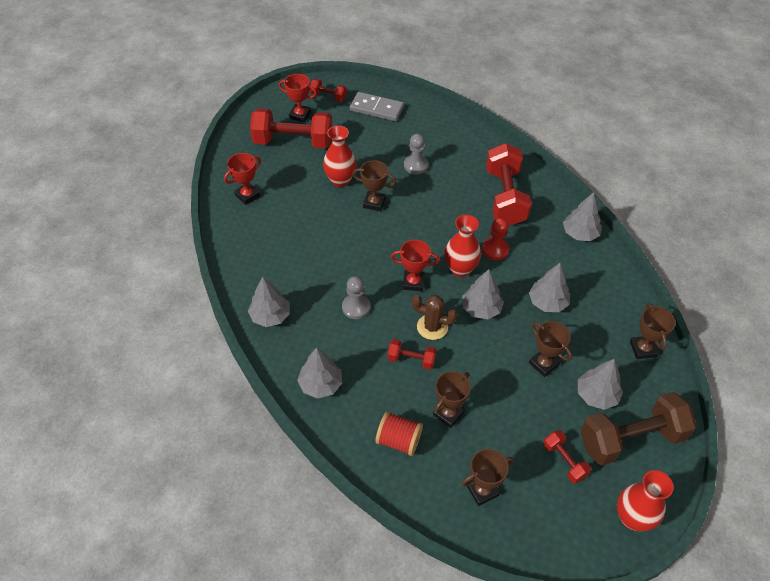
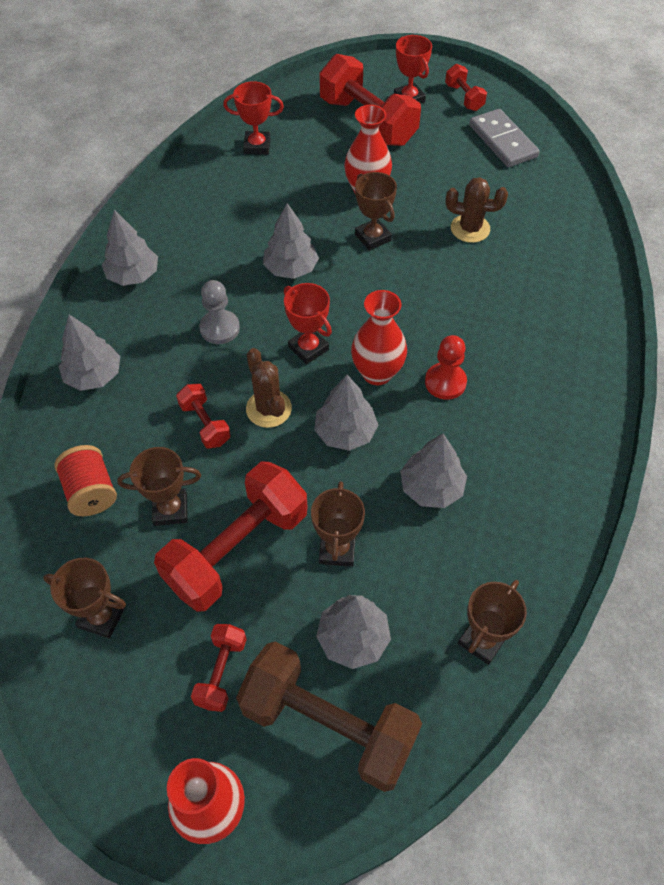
camera: 45 degrees right, 5 degrees up
grey pawn [404,133,428,174] -> brown cactus [446,177,508,243]
red dumbbell [486,143,532,226] -> red dumbbell moved to [154,461,308,612]
grey tree [563,192,602,241] -> grey tree moved to [263,203,319,279]

